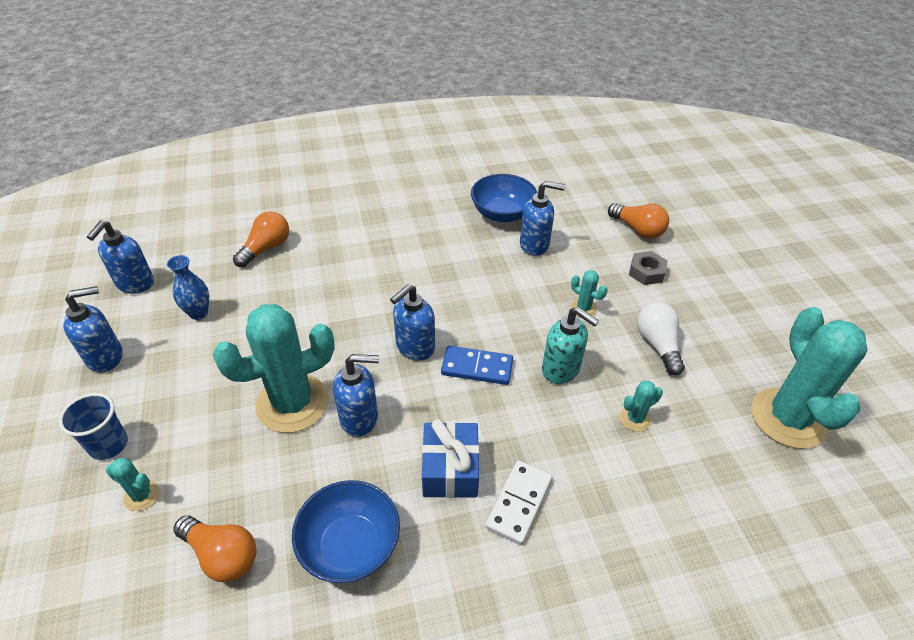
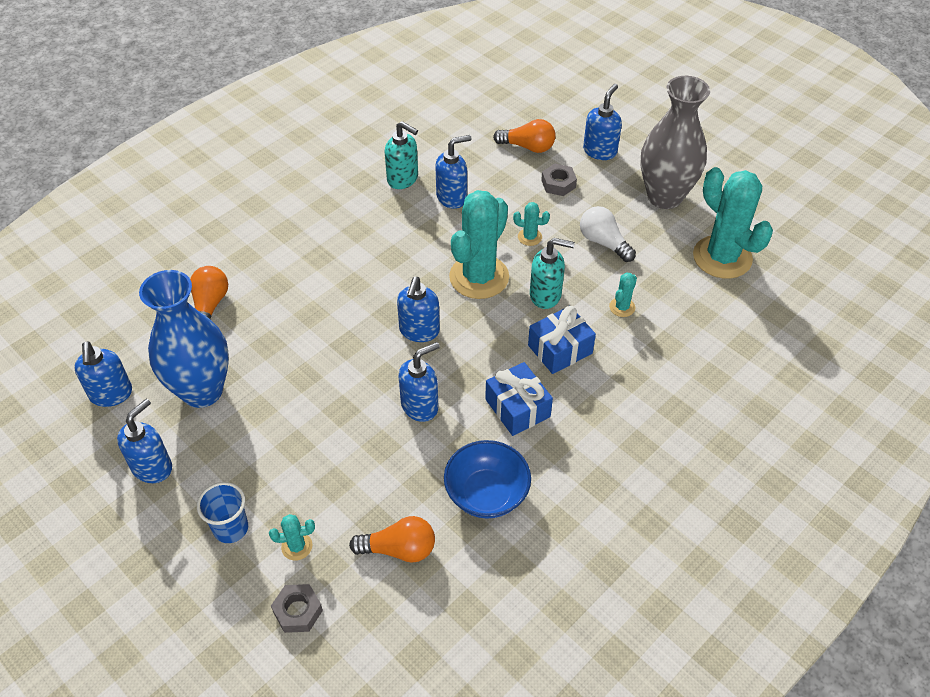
camera: 30 degrees left, 5 degrees up
blue vase [167,255,209,320] -> blue vase [139,270,229,408], size x2.20
turquoise cactus [213,304,335,433] -> turquoise cactus moved to [449,190,509,299]
blue domino [441,346,513,385] -> none
blue bowl [471,174,538,222] -> turquoise soap dispenser [385,121,418,189]
white domino [485,460,552,545] -> none
none -> grey nut [271,584,323,633]
none -> blue gift [528,306,596,374]
none -> blue soap dispenser [583,84,622,160]
none -> grey vase [640,76,710,209]

